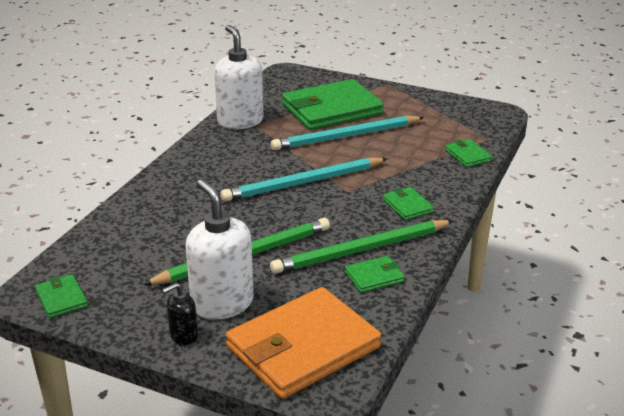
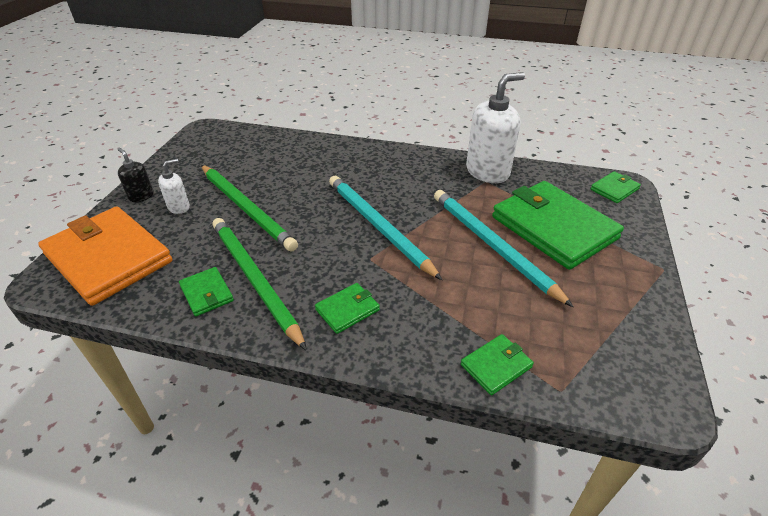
camera: 80 degrees right, 10 degrees up
green wallet [35,274,88,318] -> green wallet moved to [590,171,641,203]
white soap dispenser [186,179,254,320] -> white soap dispenser [158,159,190,214], size x0.49

